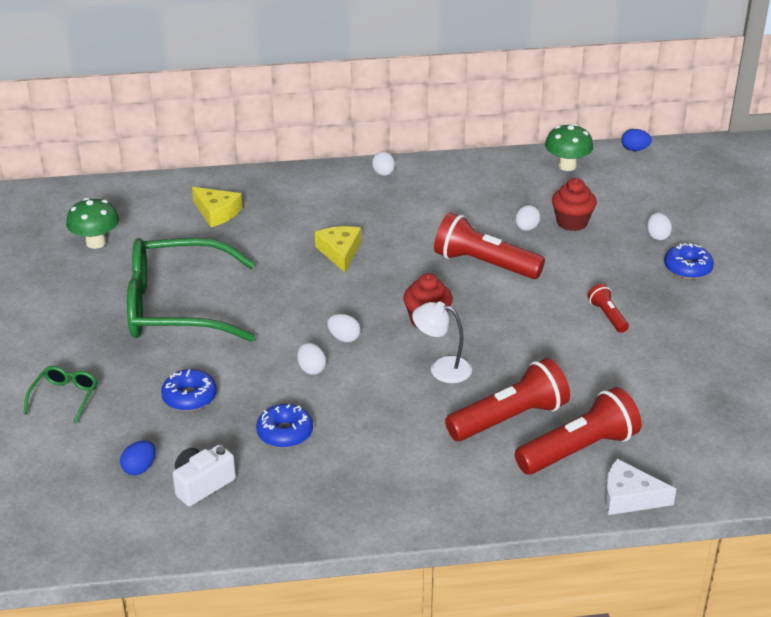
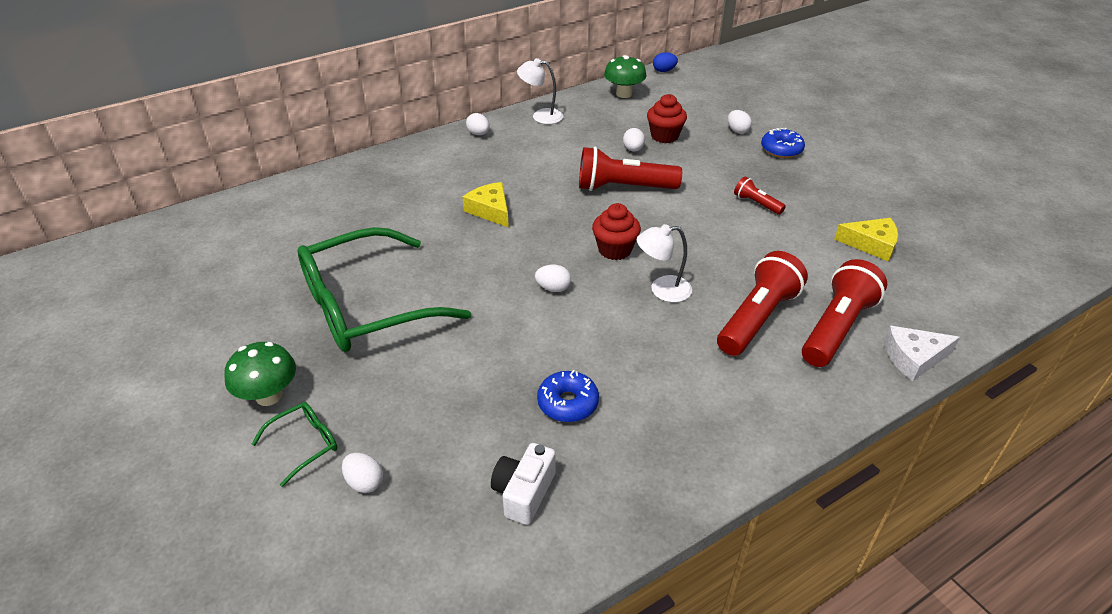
camera: 25 degrees left, 5 degrees up
green glasses [23,366,98,424] -> green glasses turned 60 degrees clockwise [252,402,337,487]
green mushroom [66,198,119,249] -> green mushroom moved to [224,342,296,406]
blue egg [120,441,156,475] -> none
blue donut [161,369,217,411] -> none
yellow cheese [192,187,242,227] -> yellow cheese moved to [834,218,898,262]
white egg [297,343,326,375] -> white egg moved to [342,453,383,493]
none -> white lamp [517,58,563,124]

